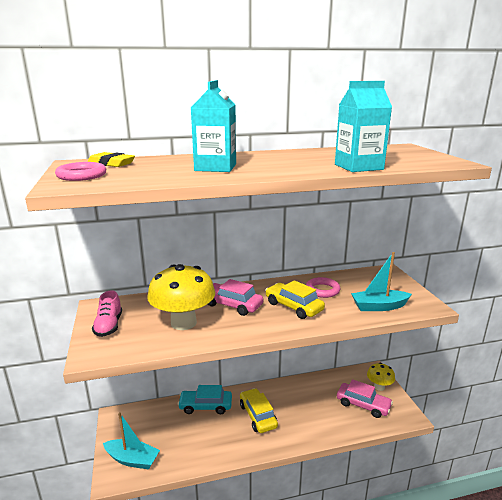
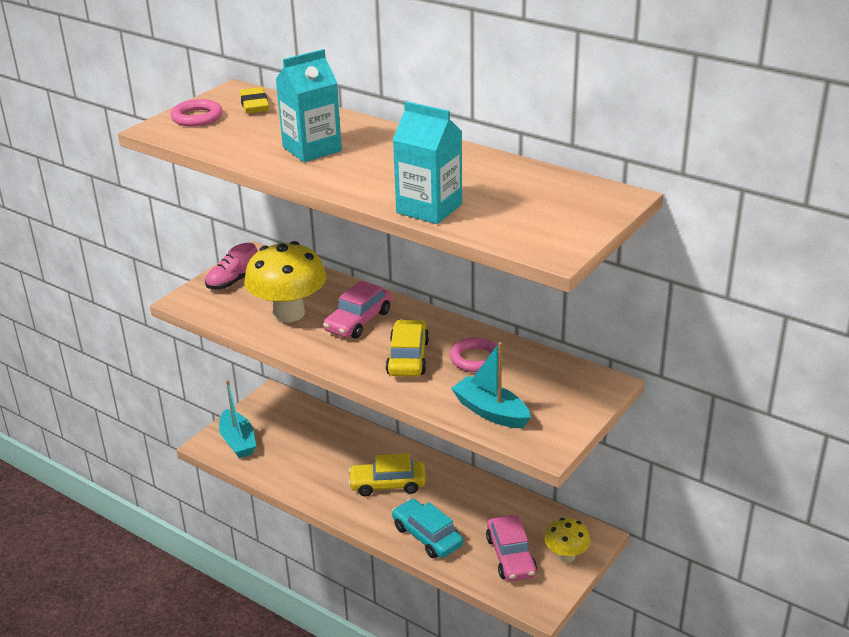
camera: 50 degrees right, 10 degrees up
turquoise car [178,385,232,414] -> turquoise car moved to [392,499,463,558]
pink car [208,279,263,316] -> pink car turned 135 degrees counterclockwise [323,280,392,338]
yellow car [240,388,278,433] -> yellow car turned 120 degrees counterclockwise [348,453,426,496]

